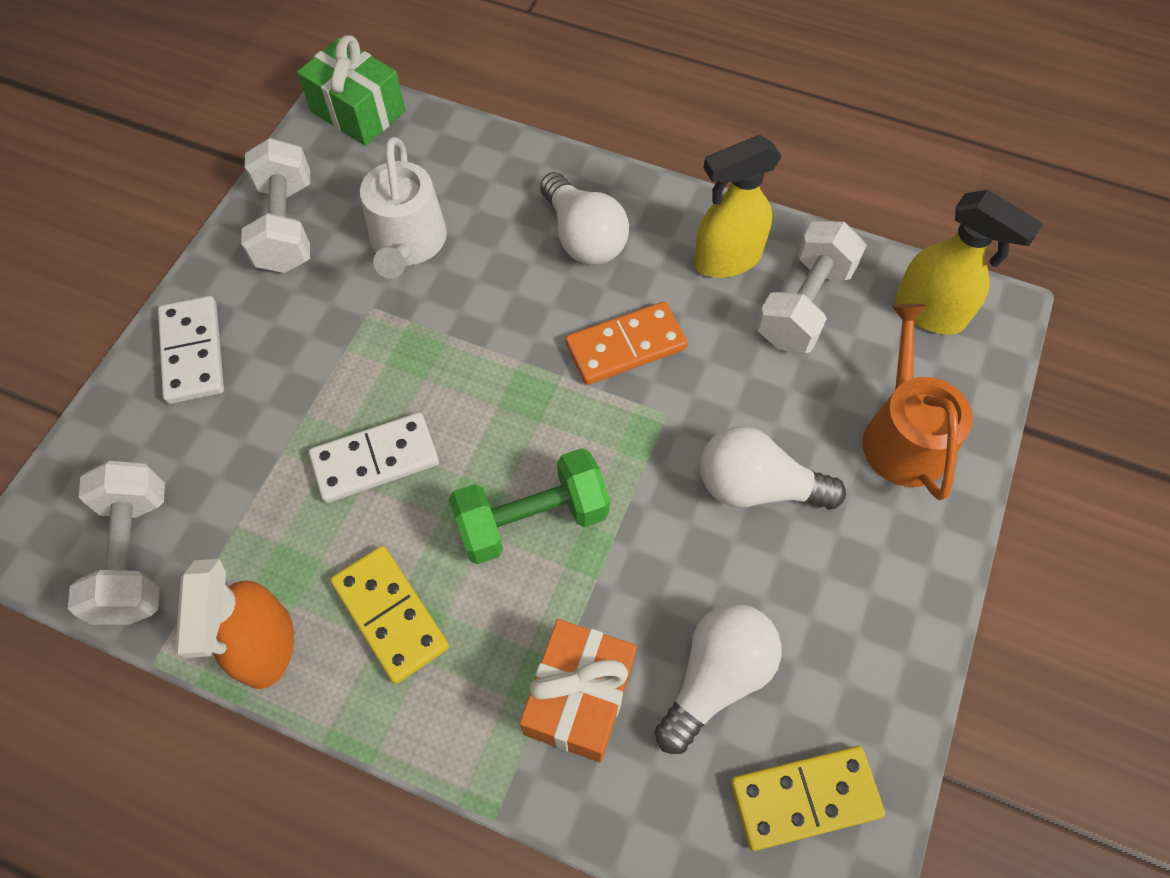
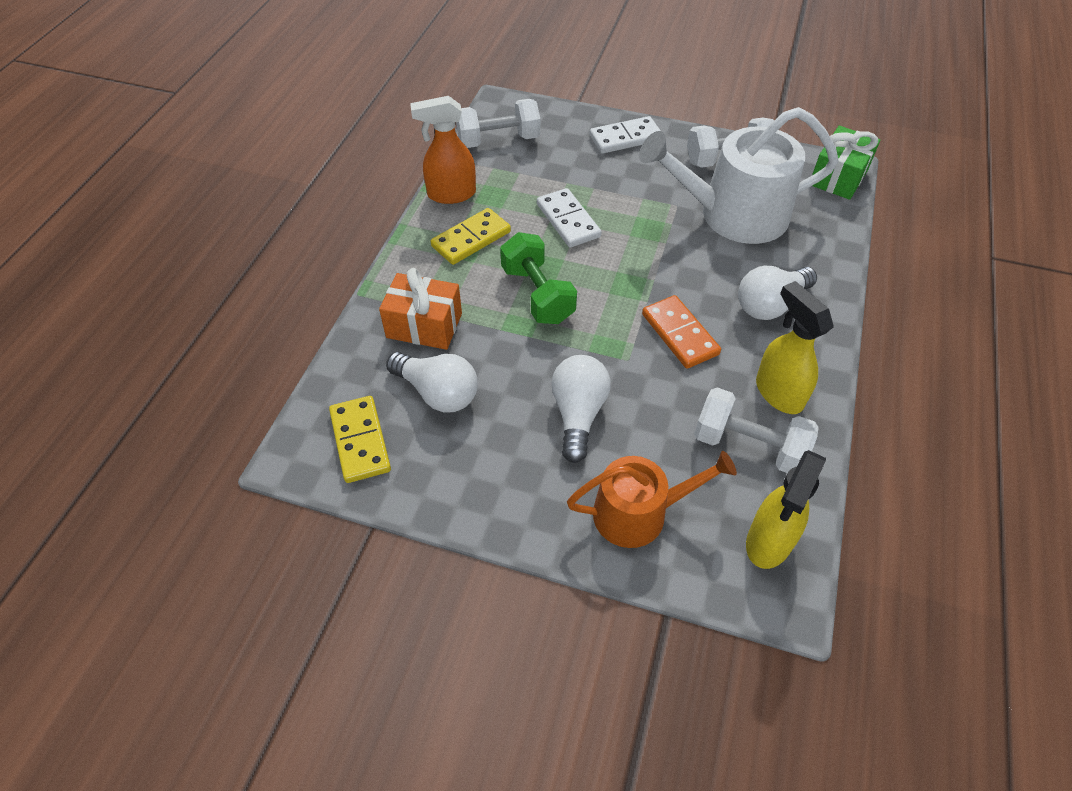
camera: 85 degrees right, 10 degrees down
white watering can [360,137,447,279] -> white watering can [639,107,839,244], size x1.61

